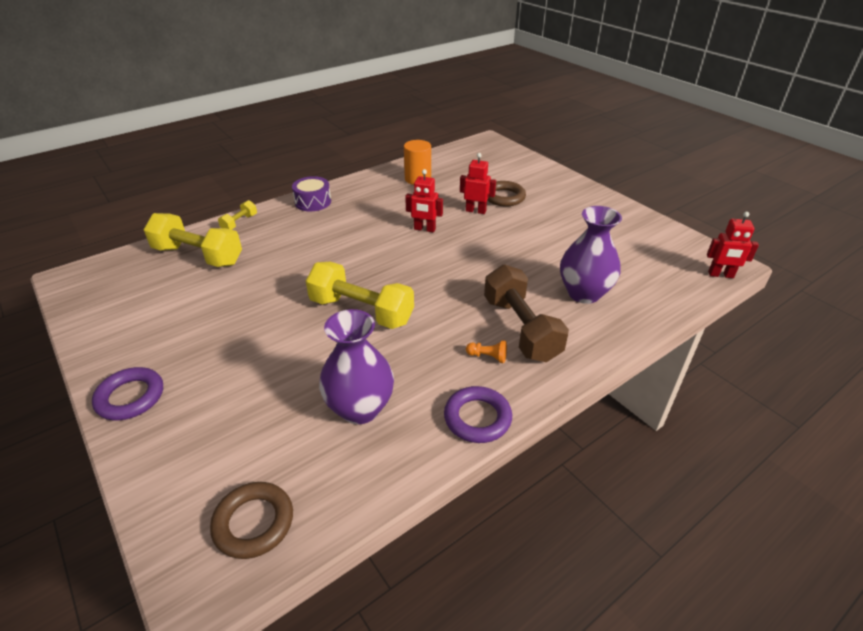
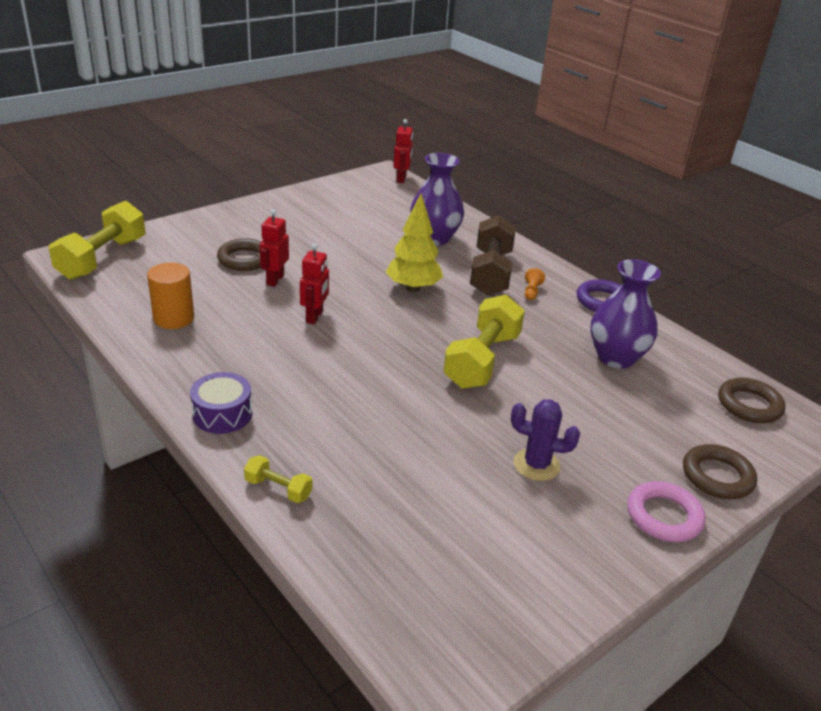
camera: 95 degrees left, 5 degrees down
purple ring [92,367,163,420] -> pink ring [627,481,705,542]
yellow dumbbell [144,213,242,267] -> yellow dumbbell moved to [49,201,145,280]
brown dumbbell [484,264,569,362] -> brown dumbbell turned 60 degrees counterclockwise [470,215,516,296]
none -> yellow tree [386,193,443,292]
none -> purple cactus [511,399,580,481]
none -> brown ring [683,444,757,499]

